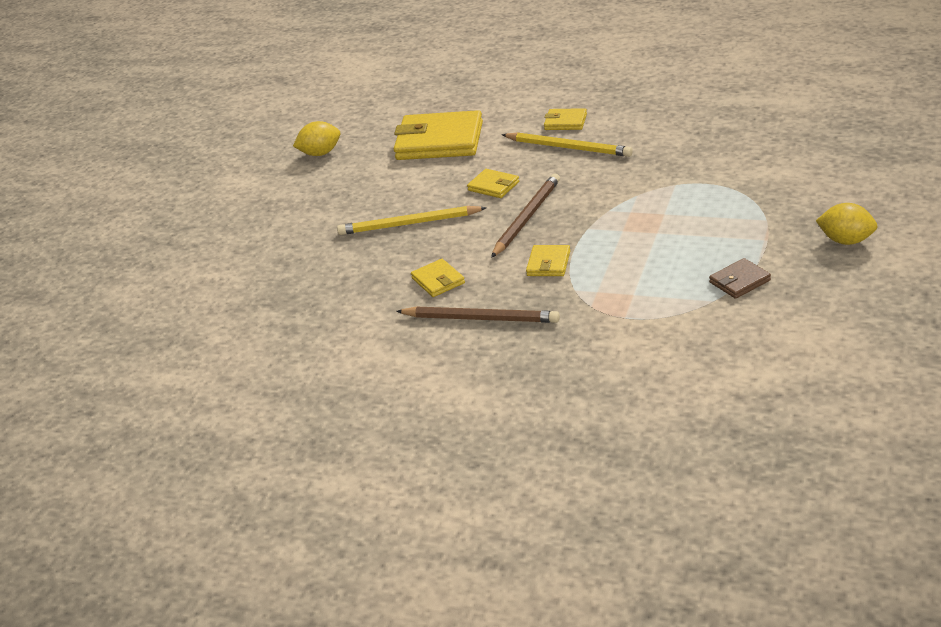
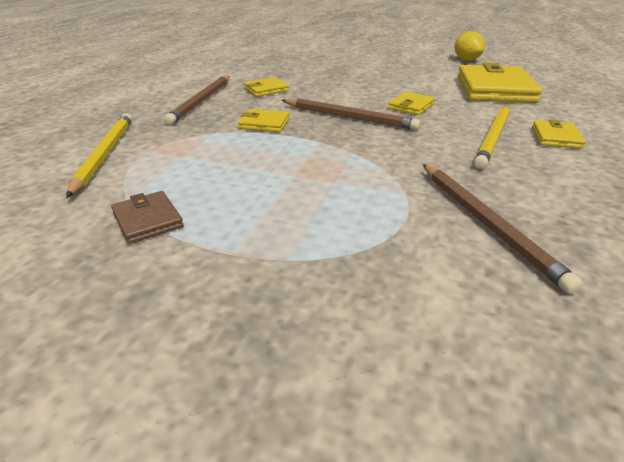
camera: 85 degrees right, 0 degrees up
yellow pencil [337,206,487,235] -> yellow pencil moved to [66,113,132,198]
yellow lemon [816,203,878,245] -> none
none -> brown pencil [423,164,583,294]

